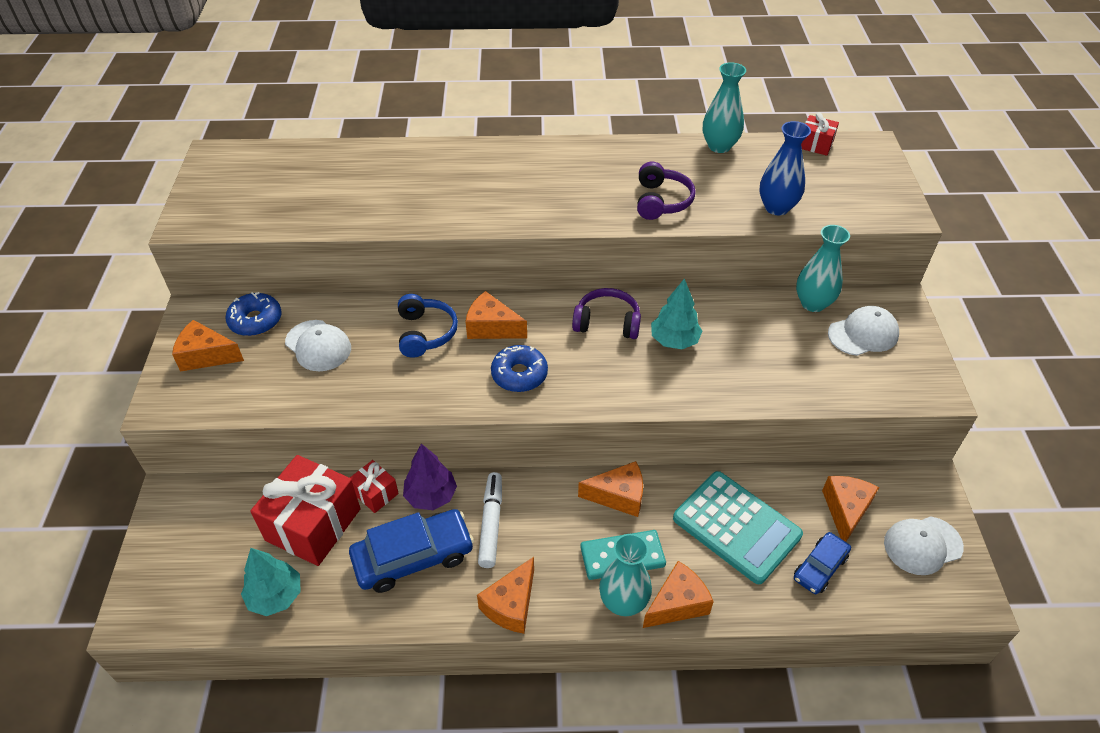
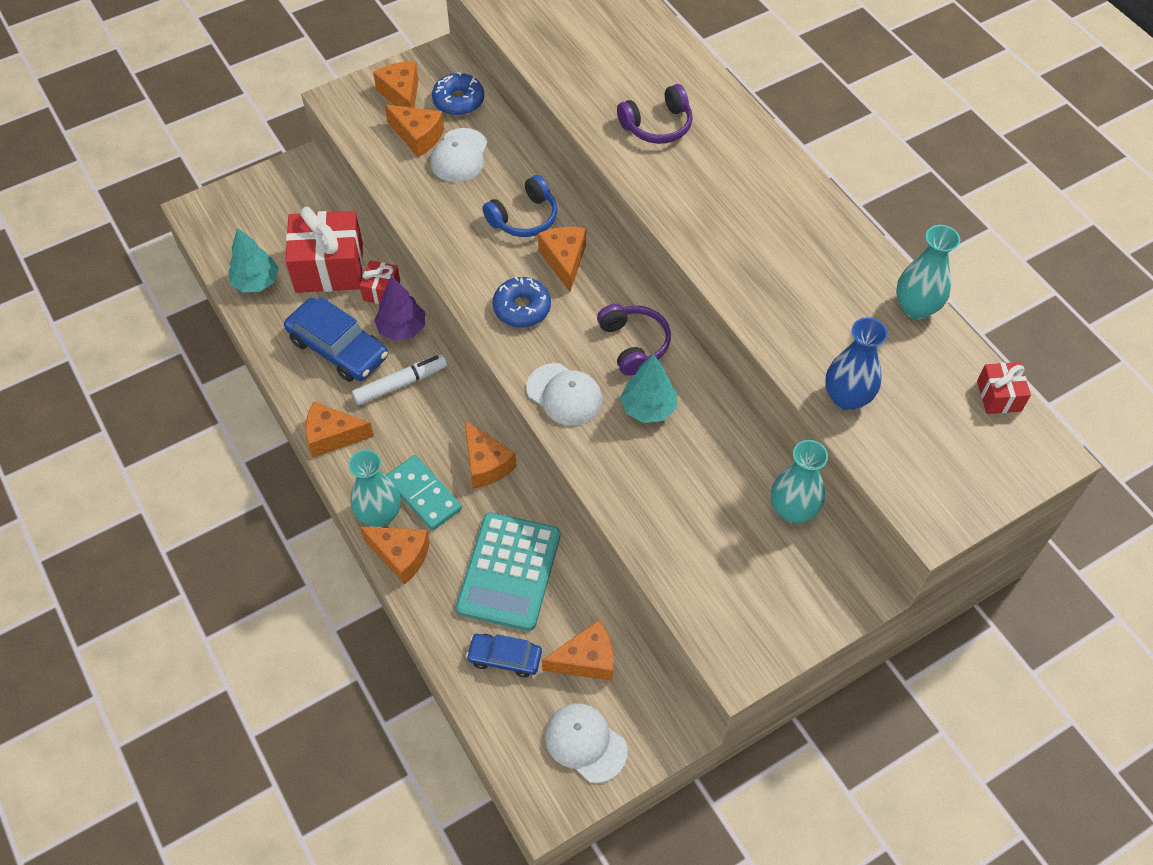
camera: 60 degrees right, 10 degrees up
purple headphones [637,161,696,220] -> purple headphones moved to [617,84,693,144]
white cap [828,306,899,356] -> white cap moved to [526,363,602,426]
none -> orange cheese [385,104,444,157]

